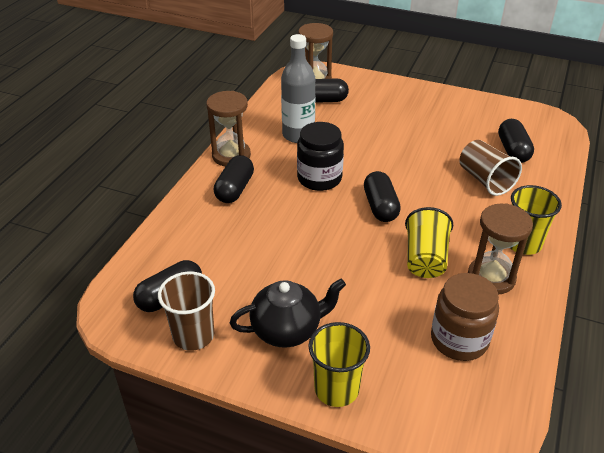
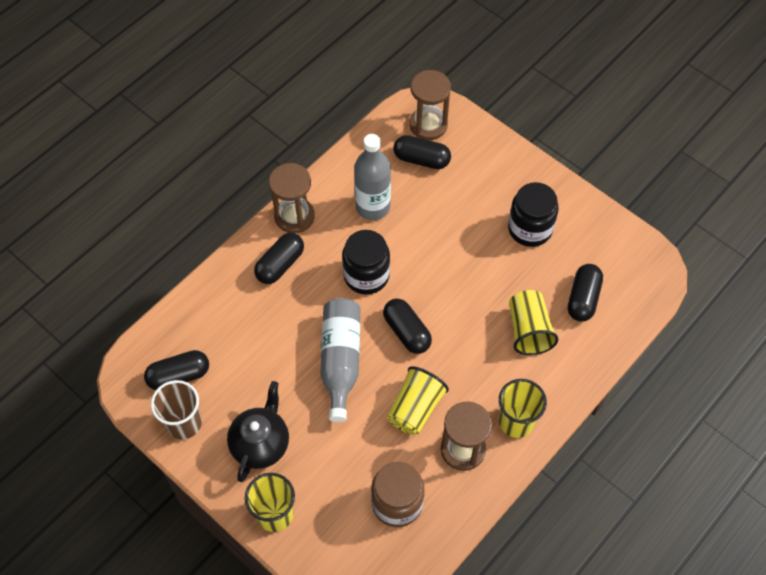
camera: 20 degrees right, 20 degrees up
black teapot [230,279,346,348] -> black teapot turned 75 degrees counterclockwise [227,381,289,482]
black capsule [364,171,401,222] -> black capsule turned 45 degrees counterclockwise [383,299,432,354]
brown cup [459,140,522,196] -> yellow cup [509,290,559,355]
none -> grey bottle [320,298,360,422]
none -> black jar [508,182,559,247]

